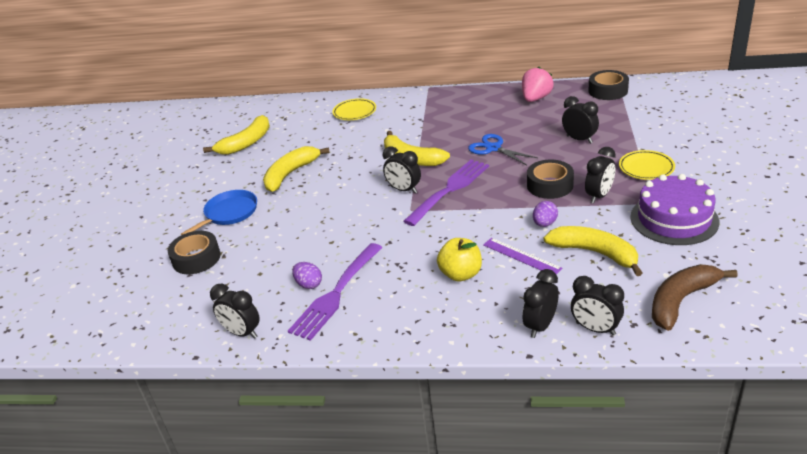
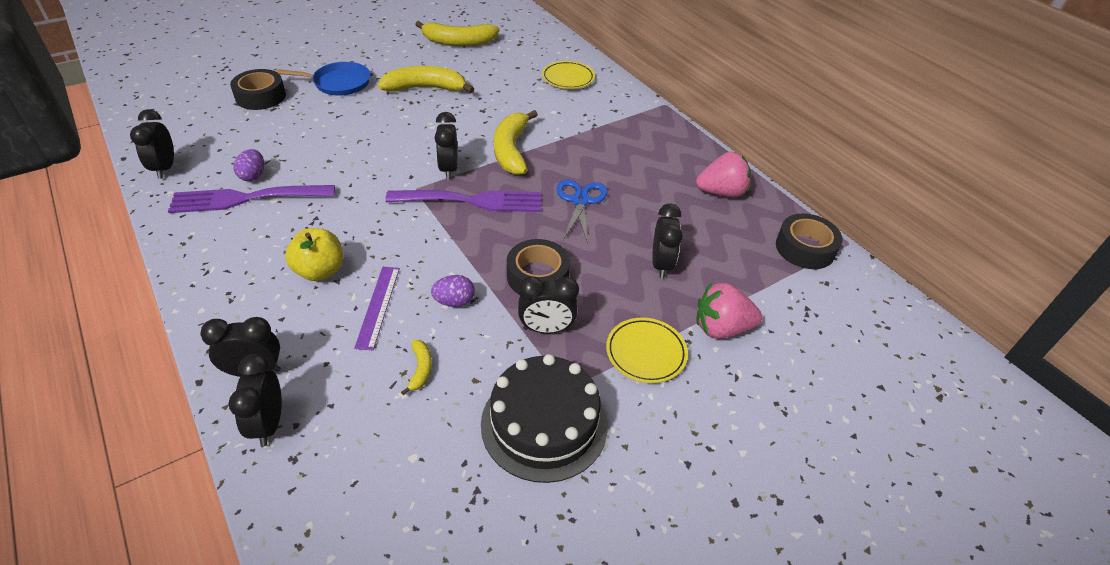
camera: 45 degrees right, 10 degrees up
yellow banana [544,226,643,276] -> yellow banana [401,340,432,395], size x0.46
purple cake [630,174,719,245] -> black cake [481,354,608,483]
brown banana [652,265,737,331] -> none
none -> pink strawberry [696,282,762,339]

